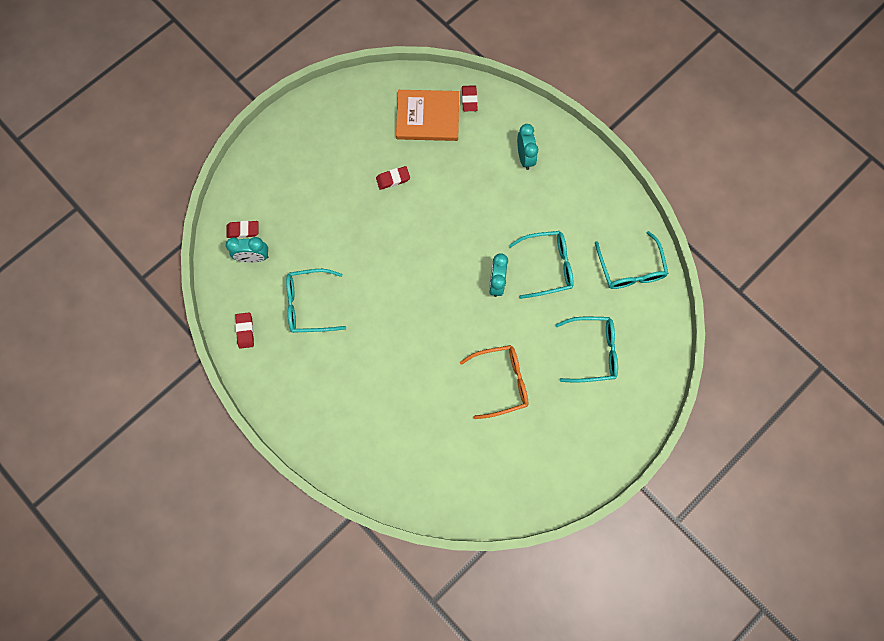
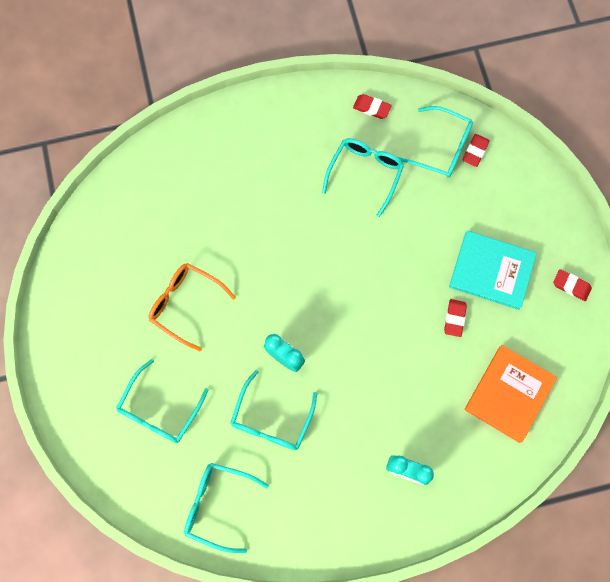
camera: 120 degrees right, 0 degrees up
turquoise clock [226,237,268,263] -> turquoise glasses [398,106,473,178]
orange glasses [460,345,528,419] -> orange glasses turned 105 degrees clockwise [148,263,236,351]
red eraser [462,85,478,111] -> red eraser moved to [553,269,592,301]
none -> turquoise book [449,231,537,310]

